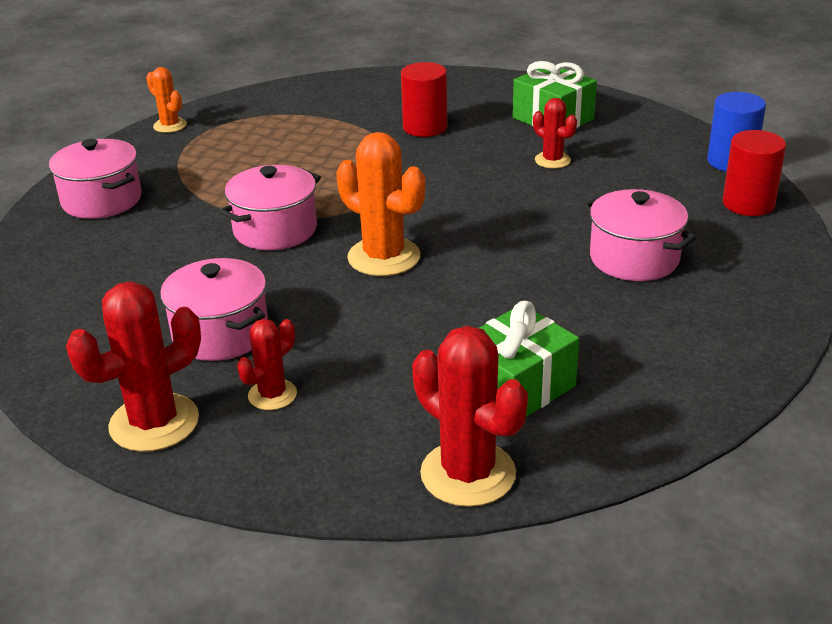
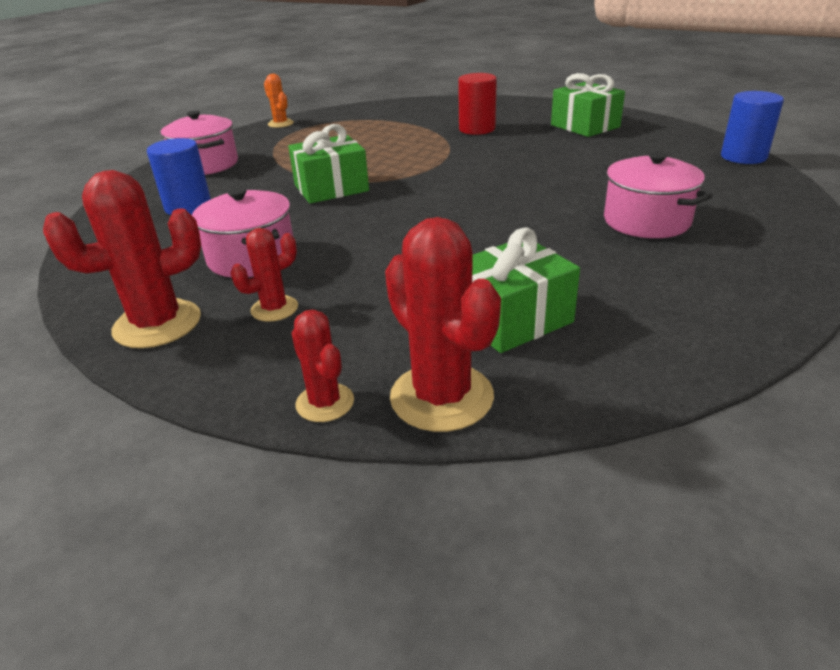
camera: 10 degrees right, 0 degrees up
pink pot [219,165,321,250] -> green gift [288,124,369,204]
orange cactus [336,132,425,276] -> none
red cactus [533,98,577,169] -> red cactus moved to [292,310,354,422]
red cylinder [723,130,786,216] -> none
none -> blue cylinder [147,138,211,215]

